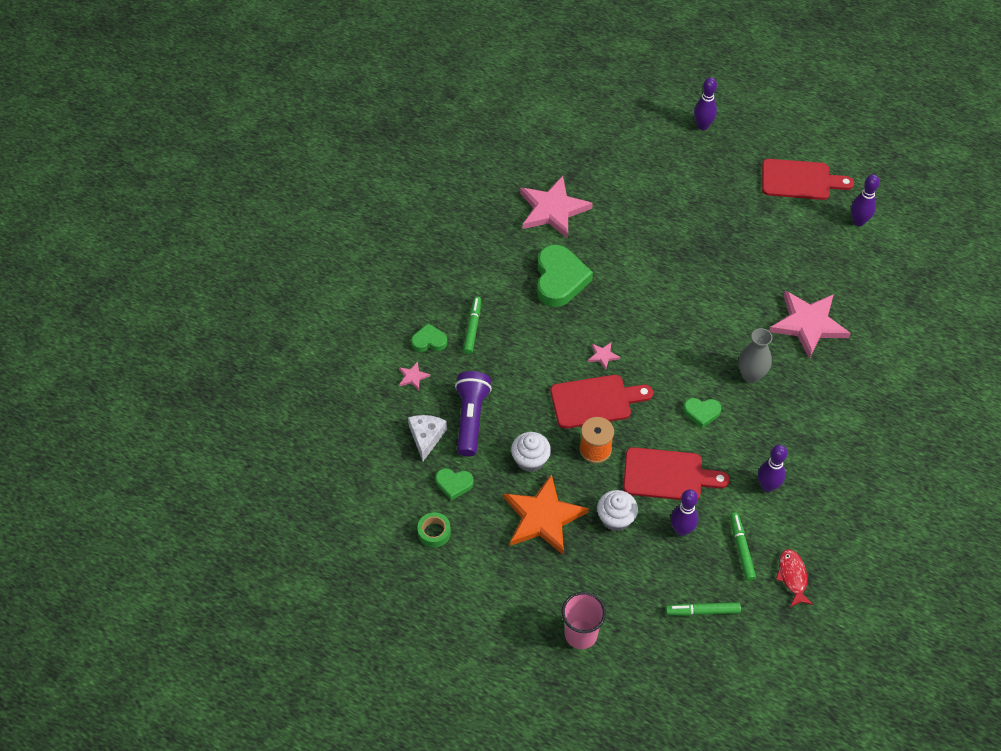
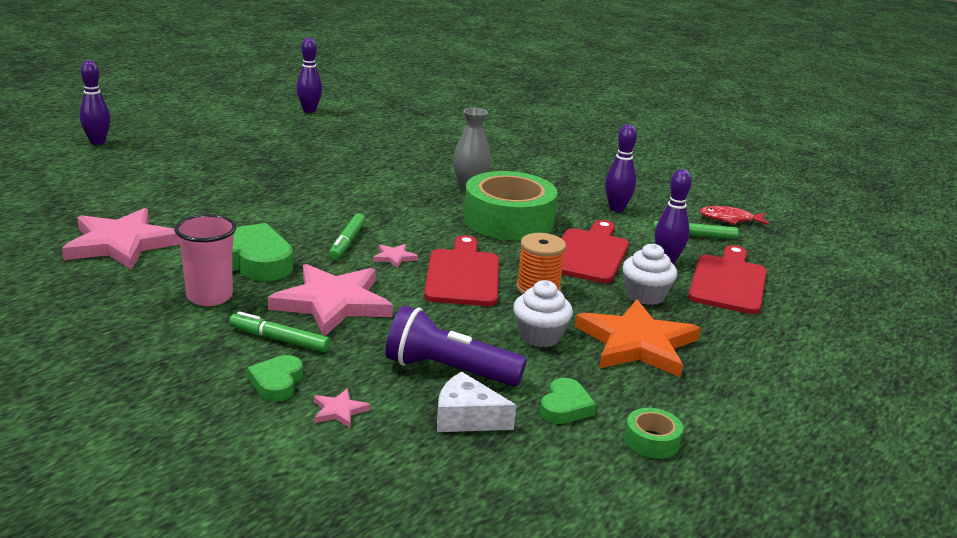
camera: 80 degrees left, 30 degrees down
pink cup [562,592,606,649] -> pink cup moved to [174,214,237,306]
green marker [666,602,741,616] -> green marker moved to [329,213,366,260]
green heart [683,398,721,428] -> green tape [464,171,557,240]
red cutting board [762,159,854,200] -> red cutting board moved to [688,245,767,314]
pink star [769,291,851,359] -> pink star moved to [268,264,393,336]

